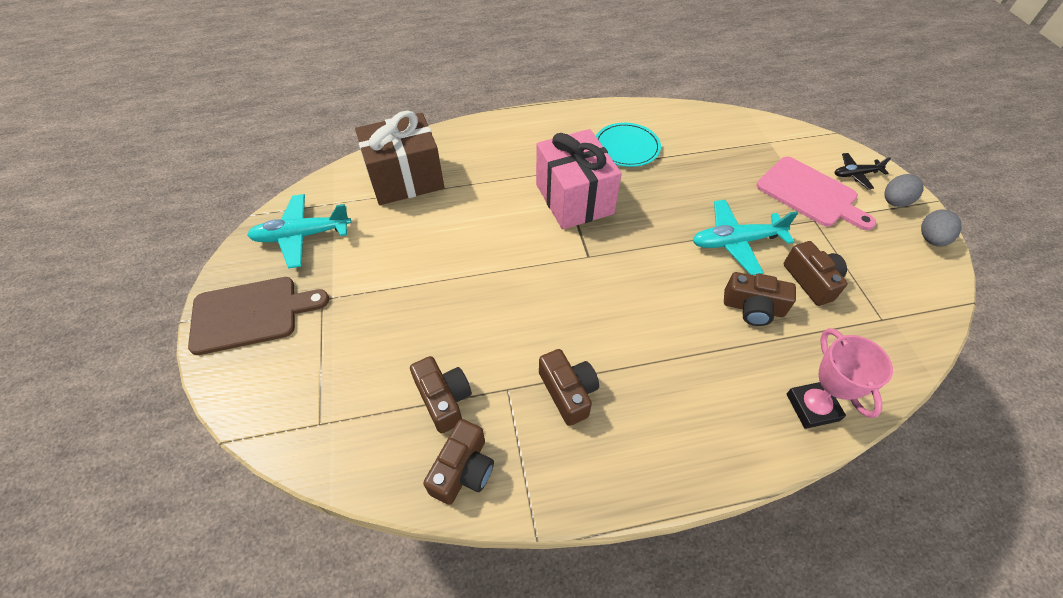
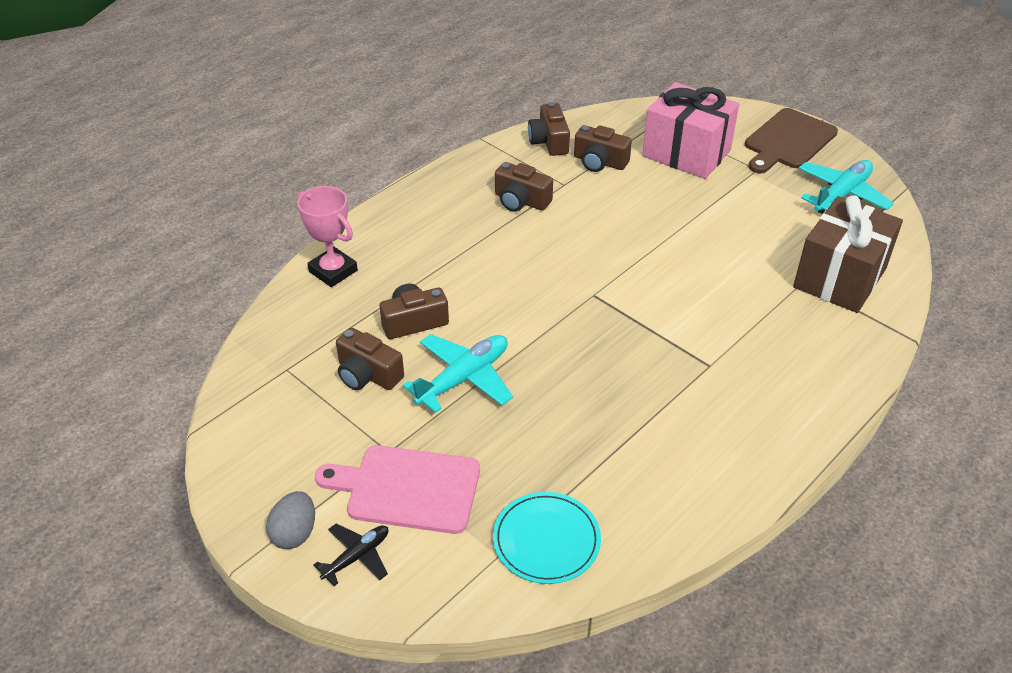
camera: 145 degrees right, 10 degrees down
pink gift [536,129,622,229] -> pink gift moved to [642,82,739,179]
turquoise plate [596,123,661,167] -> turquoise plate moved to [493,492,601,584]
grey egg [921,210,962,247] -> none

